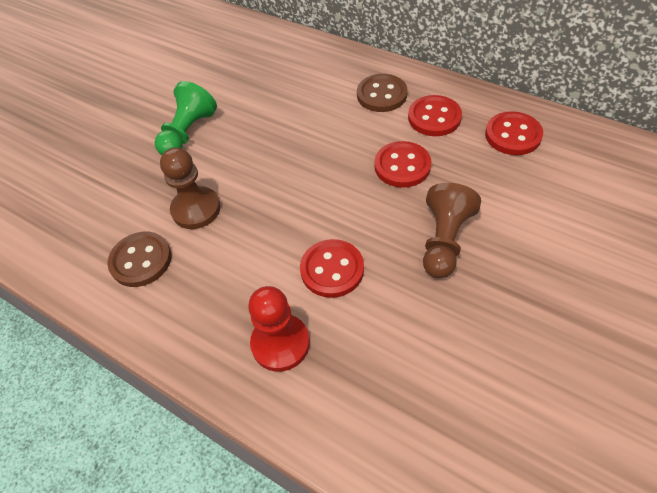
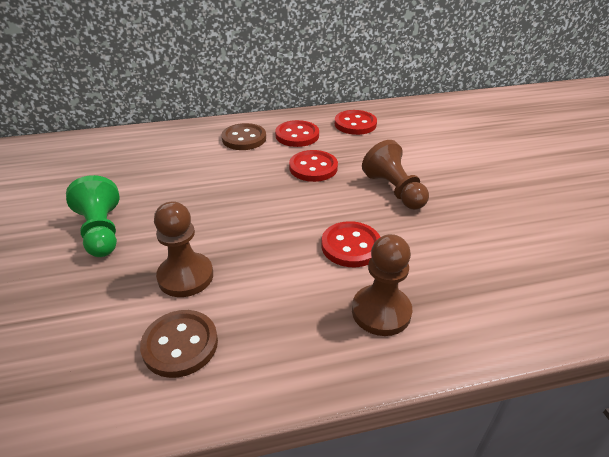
camera: 50 degrees left, 15 degrees down
red pawn [248,286,310,372] -> brown pawn [352,234,413,336]

